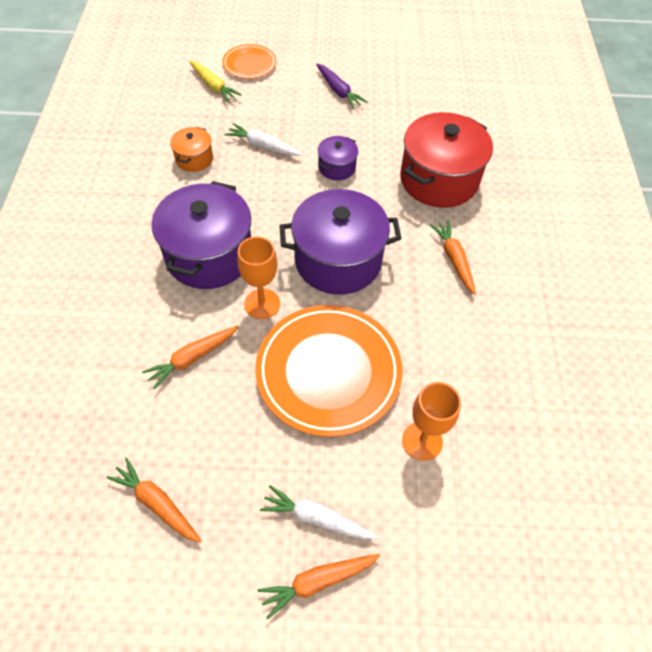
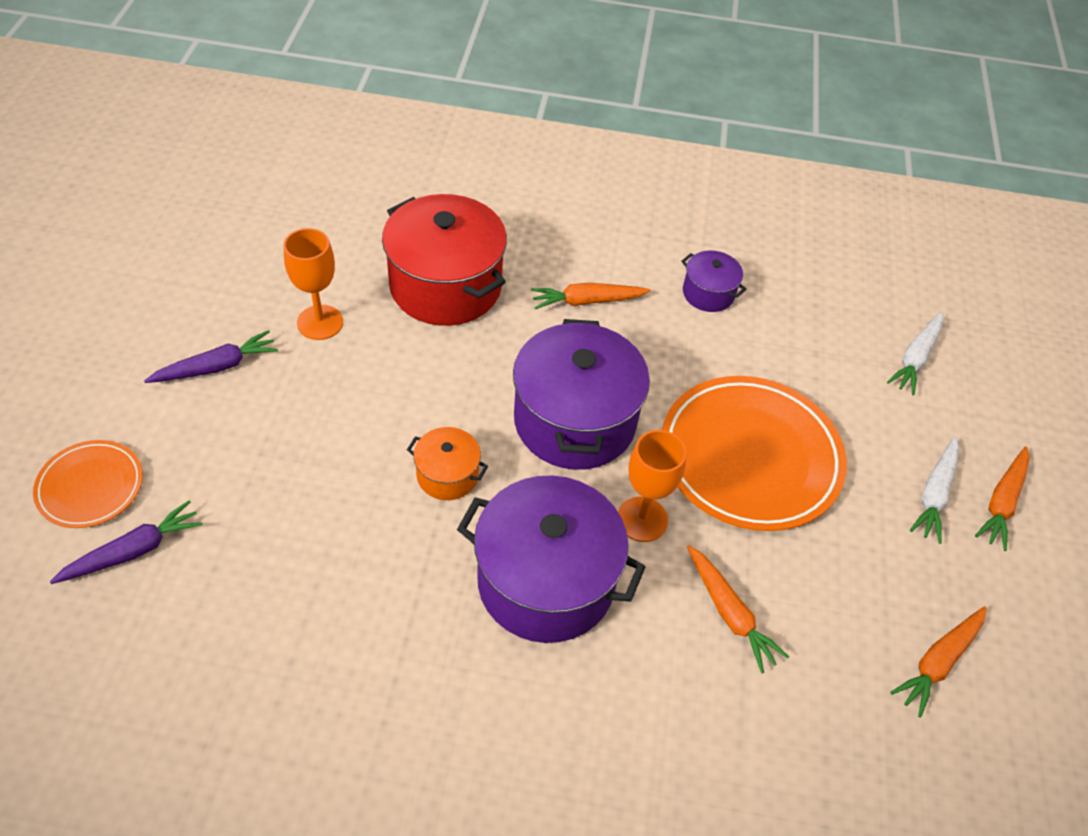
camera: 85 degrees left, 5 degrees down
orange pot [170,127,213,172] -> orange pot moved to [407,427,488,500]
yellow carrot [189,60,242,103] -> purple carrot [50,501,203,584]
white carrot [224,123,302,156] -> white carrot moved to [887,312,943,395]
orange carrot [258,554,380,620] -> orange carrot turned 45 degrees clockwise [975,446,1030,551]
purple pot [317,136,358,181] -> purple pot moved to [681,250,747,312]
orange goblet [402,382,461,461] -> orange goblet moved to [284,228,343,340]

